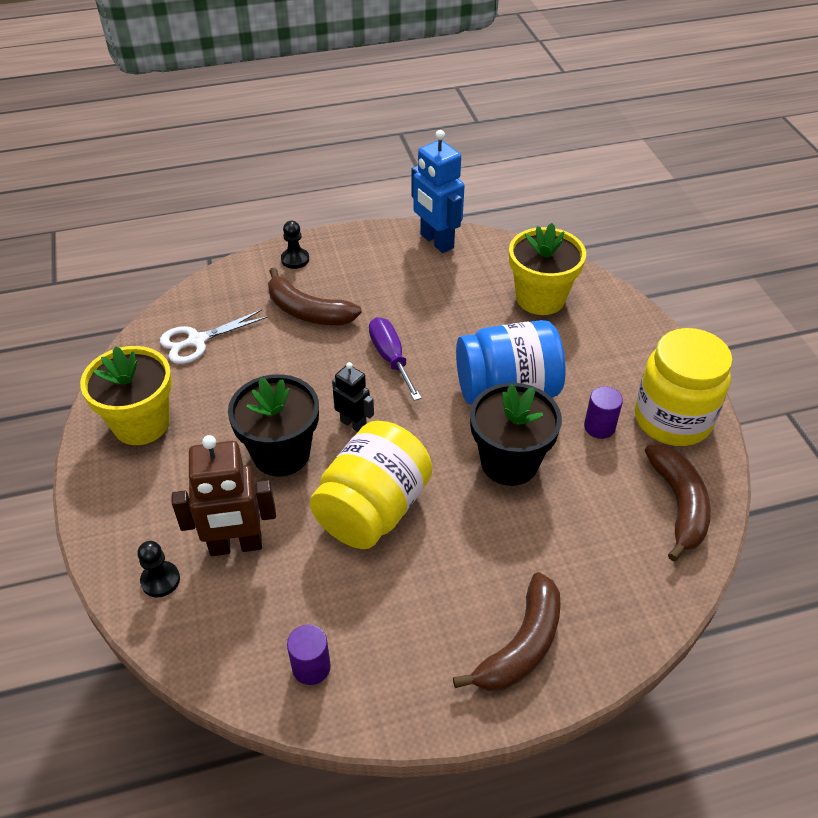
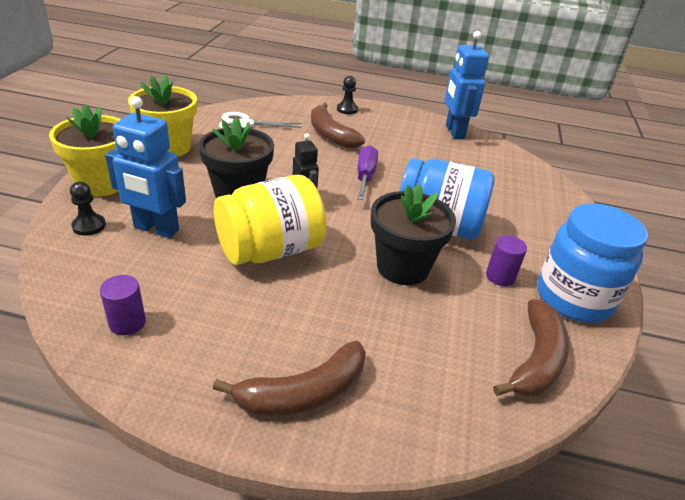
camera: 25 degrees right, 10 degrees down
brown robot [172,435,276,556] -> blue robot [105,96,186,238]
yellow flower pot [509,223,586,315] -> yellow flower pot moved to [49,104,121,197]
yellow jar [635,328,733,446] -> blue jar [538,203,648,323]

